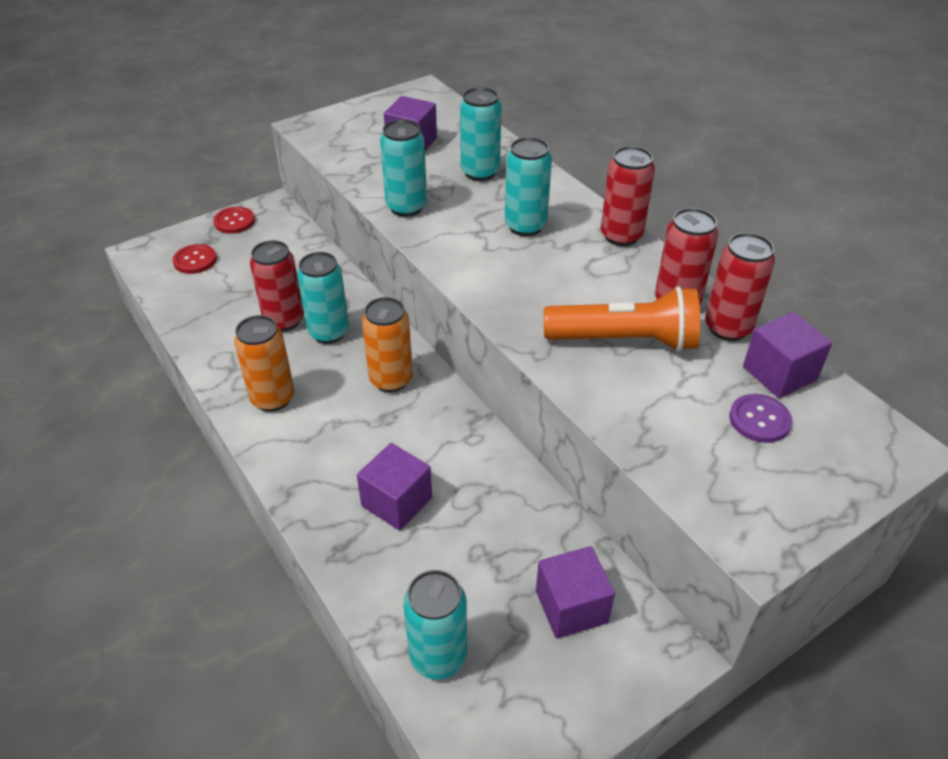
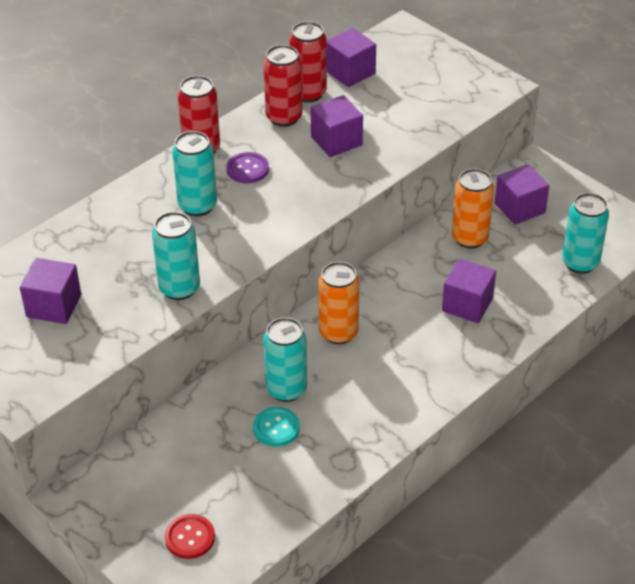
camera: 100 degrees left, 0 degrees up
red button [214,207,255,234] -> none
orange can [234,315,294,412] -> orange can moved to [452,169,494,249]
red can [250,240,304,331] -> turquoise button [253,407,300,447]
turquoise can [460,87,502,181] -> none
orange flashlight [544,286,700,352] -> purple cube [311,95,363,157]
purple button [729,394,792,443] -> purple button moved to [226,152,269,183]

